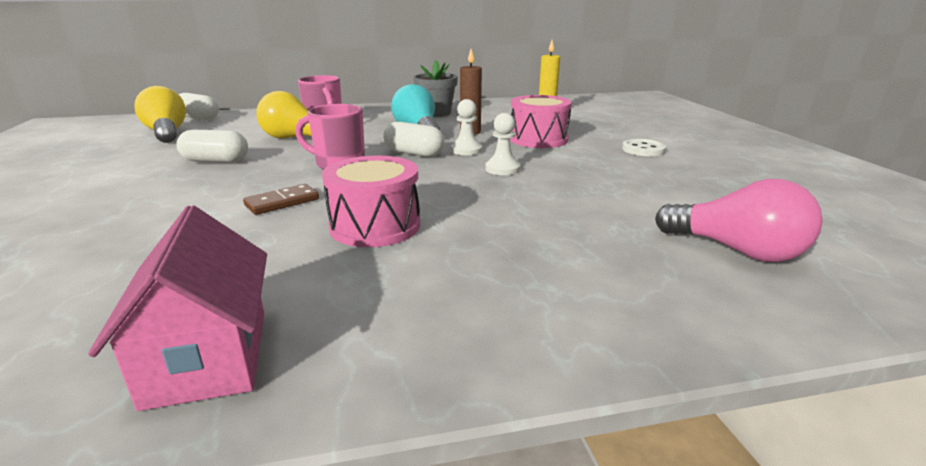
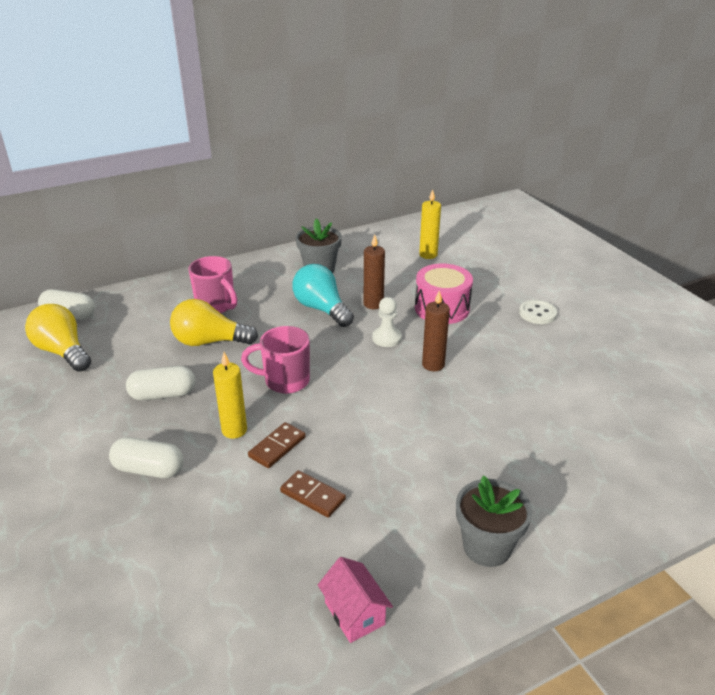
camera: 15 degrees left, 10 degrees up
pink house [88,205,267,411] -> pink house [318,557,393,643], size x0.65
pink drum [322,156,420,247] -> none
white capsule [383,122,445,157] -> white capsule moved to [109,437,184,478]
white pawn [485,113,521,175] -> brown candle [422,291,450,371]
pink light bulb [655,179,823,262] -> none
none -> yellow candle [213,352,247,439]
none -> brown domino [280,470,346,518]
none -> grey flower pot [456,475,532,567]

